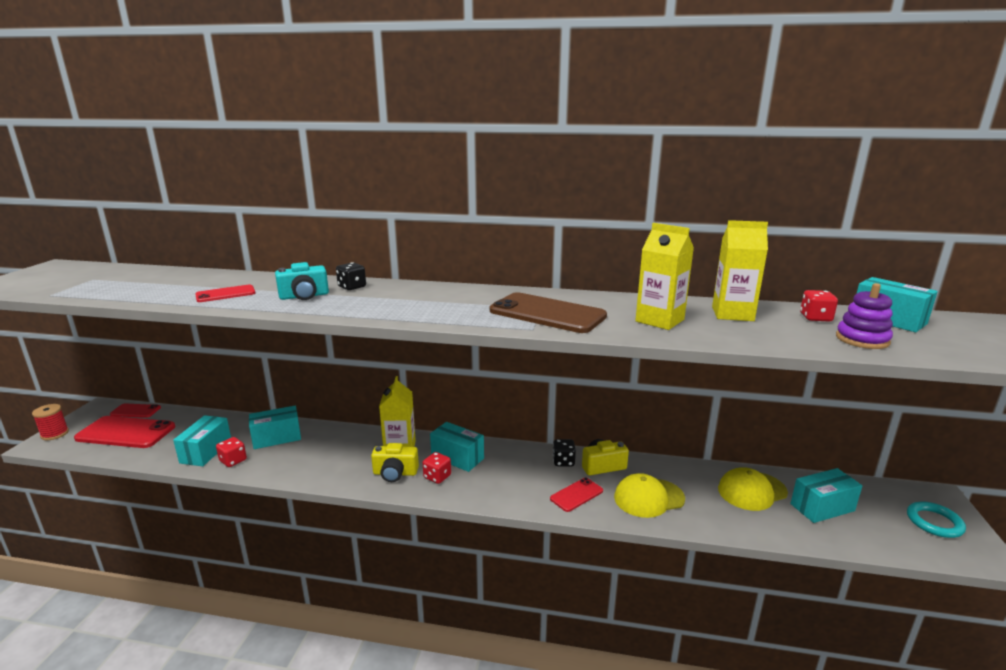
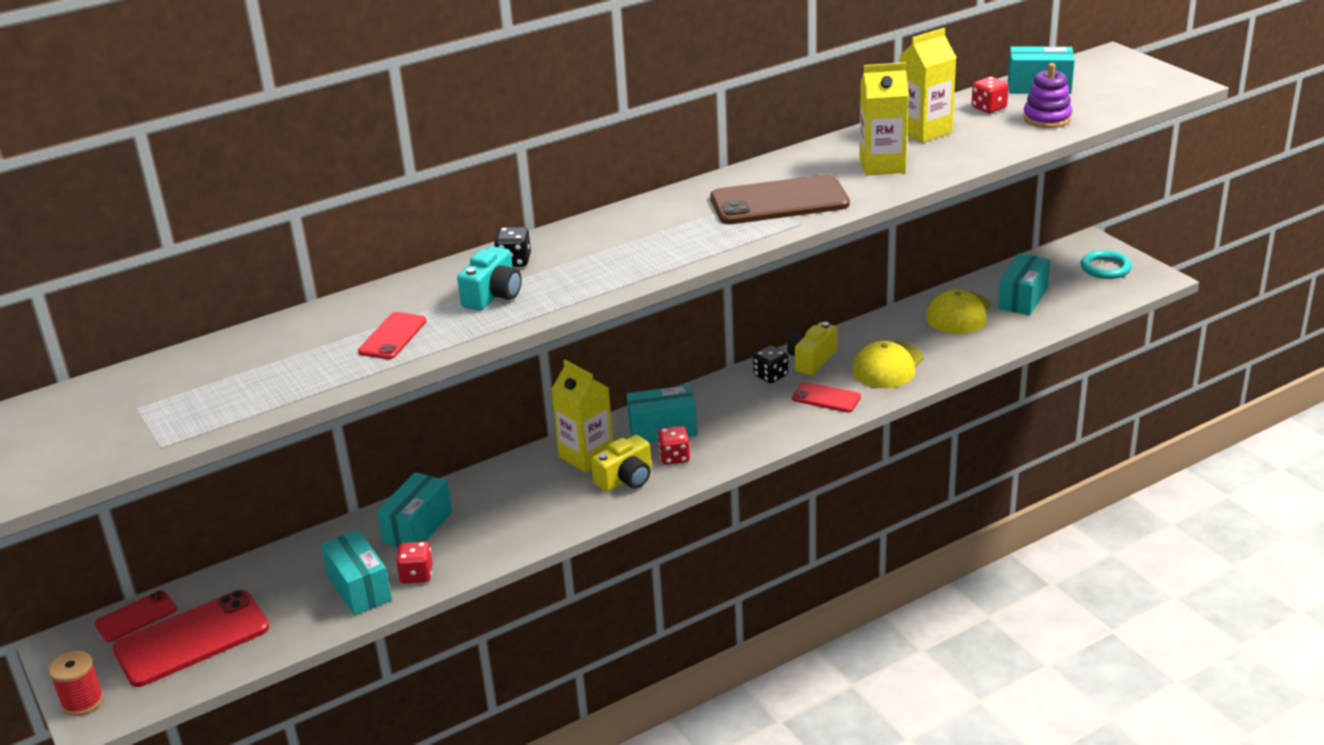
camera: 40 degrees left, 10 degrees up
red phone [550,477,603,512] -> red phone turned 75 degrees counterclockwise [792,382,861,412]

